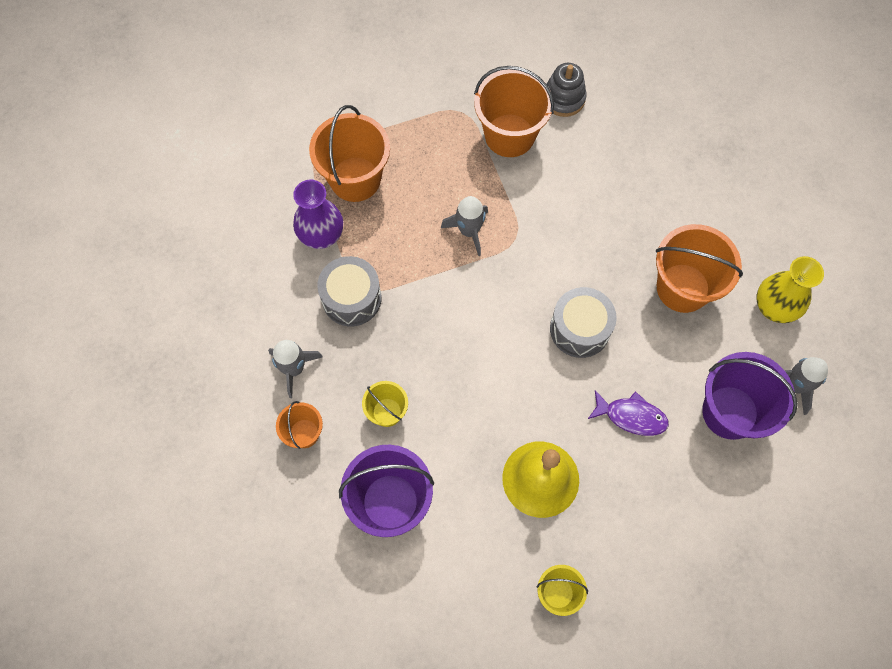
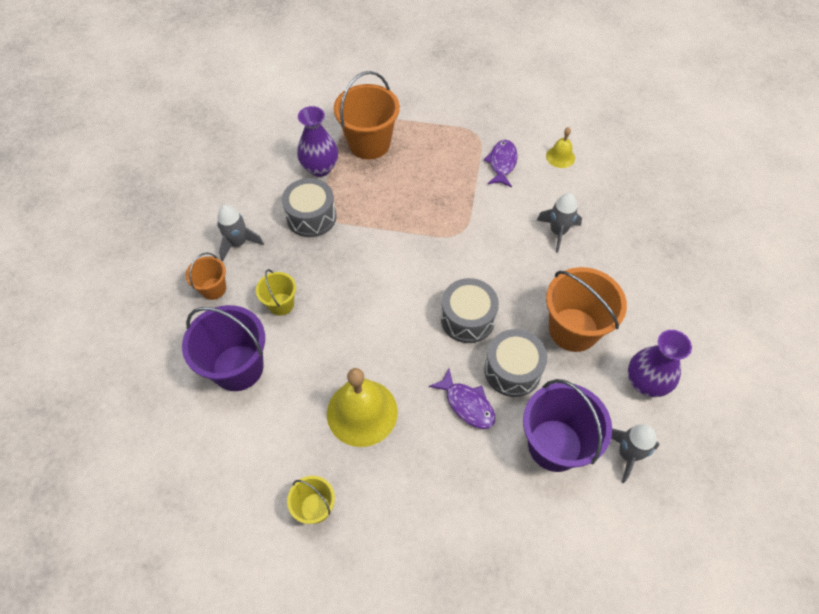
camera: 30 degrees right, 10 degrees down
grey rocket [441,196,488,256] -> grey rocket moved to [537,193,582,253]
orange bucket [474,66,554,157] -> purple fish [484,140,517,187]
grey stacking toy [546,63,586,117] -> yellow bell [546,127,575,168]
yellow vase [756,256,824,323] -> purple vase [628,330,692,397]
none -> grey drum [484,329,547,397]

